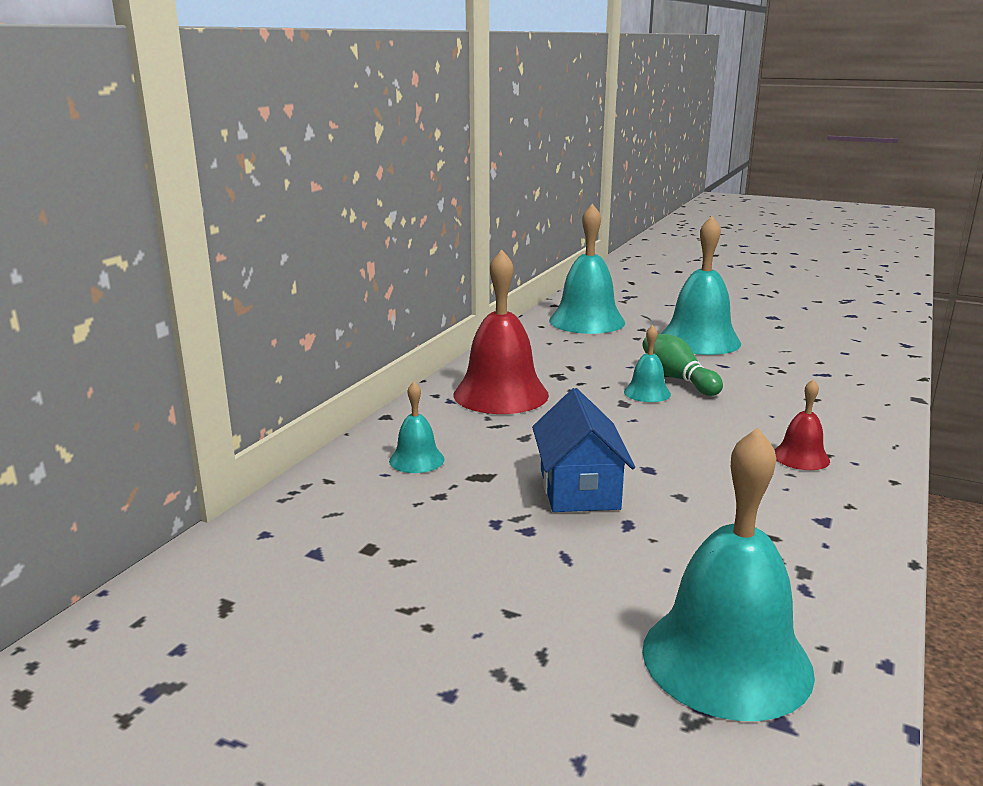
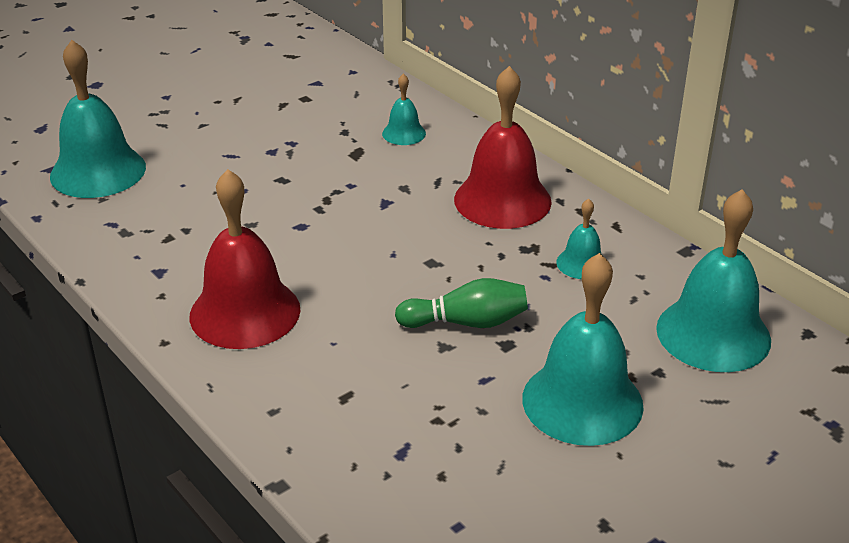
camera: 115 degrees right, 15 degrees up
blue house [532,388,635,512] -> none
turquoise bell [624,325,671,402] -> turquoise bell moved to [556,198,603,279]
red bell [775,379,830,470] -> red bell [190,169,300,349], size x2.05

